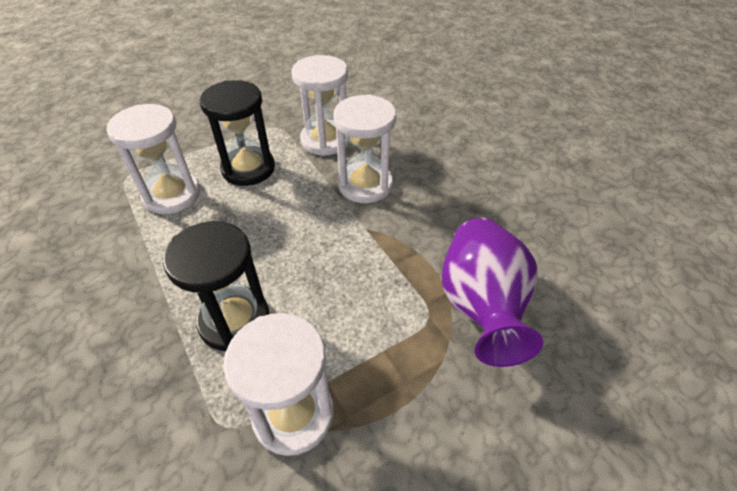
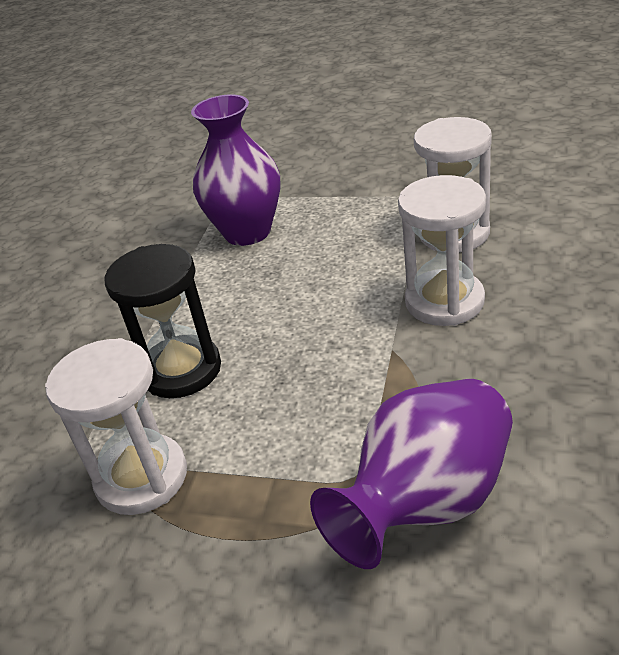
camera: 50 degrees right, 10 degrees down
white hourglass [107,104,200,214] -> purple vase [191,94,281,246]
black hourglass [200,80,275,186] -> none

